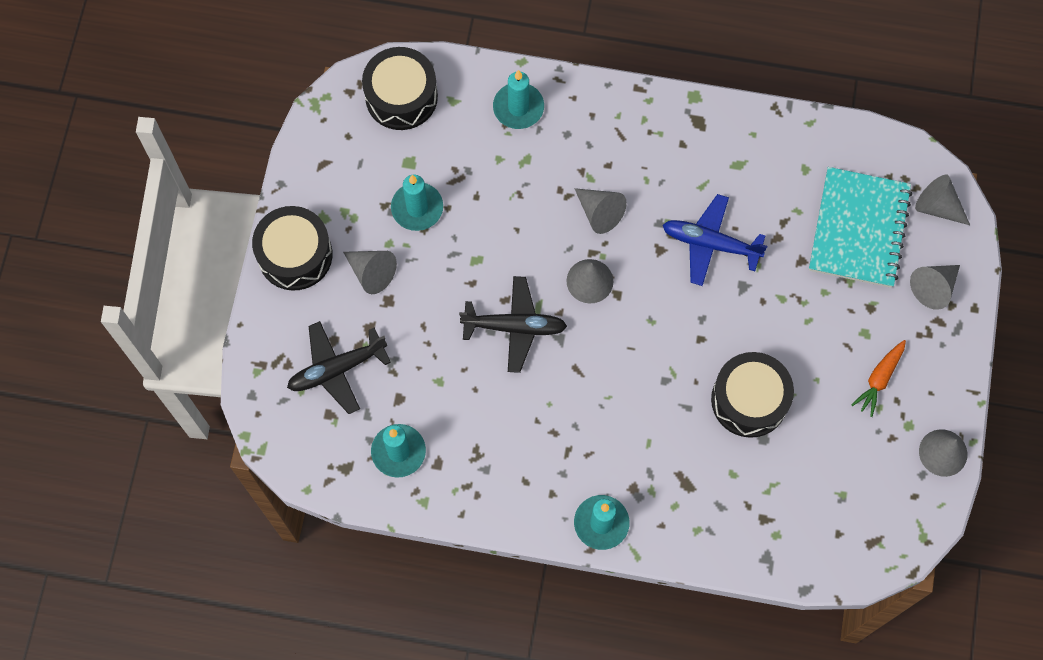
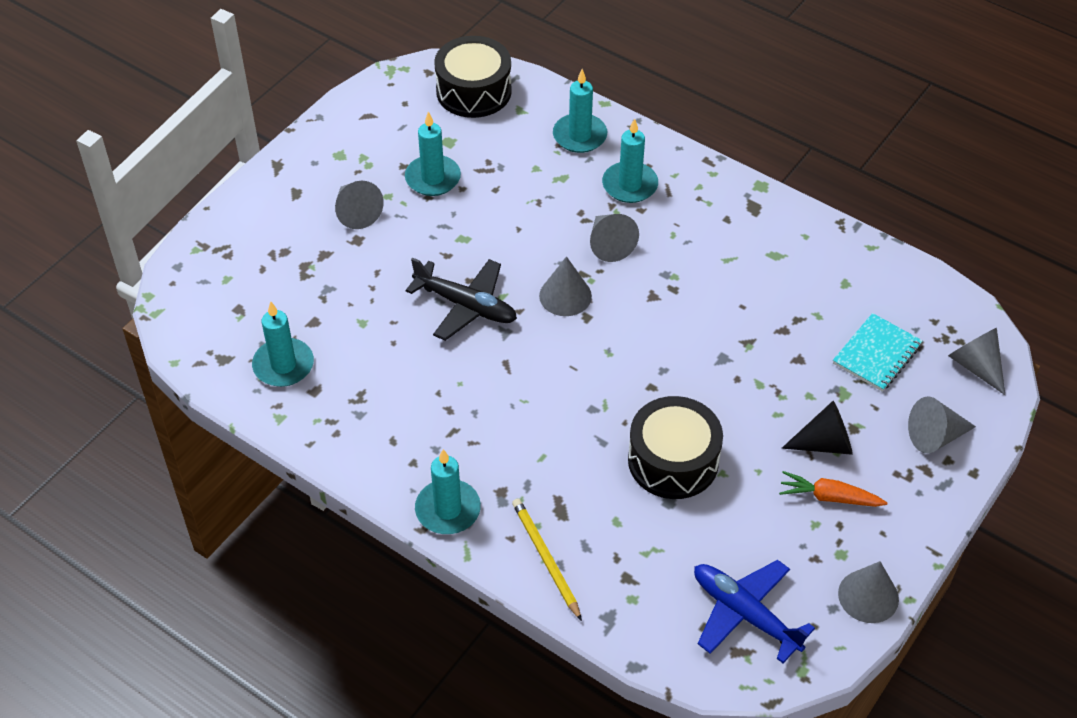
camera: 25 degrees right, 20 degrees down
black drum [252,206,333,290] -> none
black plane [287,321,391,414] -> none
blue plane [663,194,767,286] -> blue plane moved to [694,560,815,663]
turquoise notebook [809,167,912,288] -> turquoise notebook [833,313,923,392], size x0.59
orange carrot [852,340,906,417] -> orange carrot turned 45 degrees clockwise [779,471,888,507]
none -> yellow pencil [512,499,582,621]
none -> turquoise candle [602,118,658,203]
none -> black cone [782,401,853,455]

